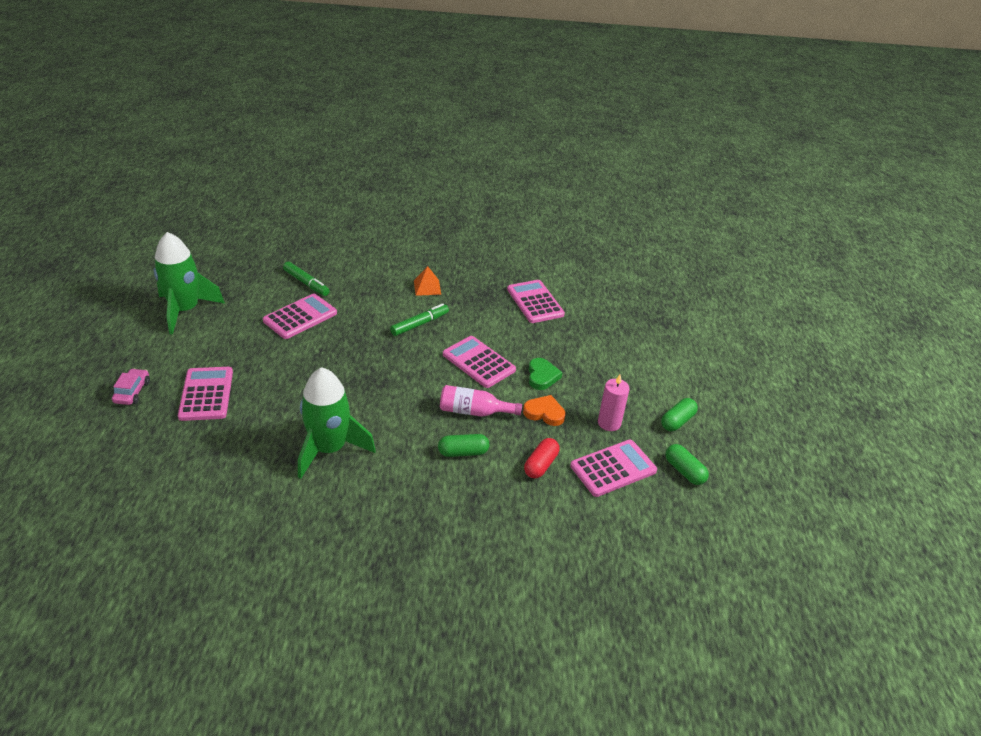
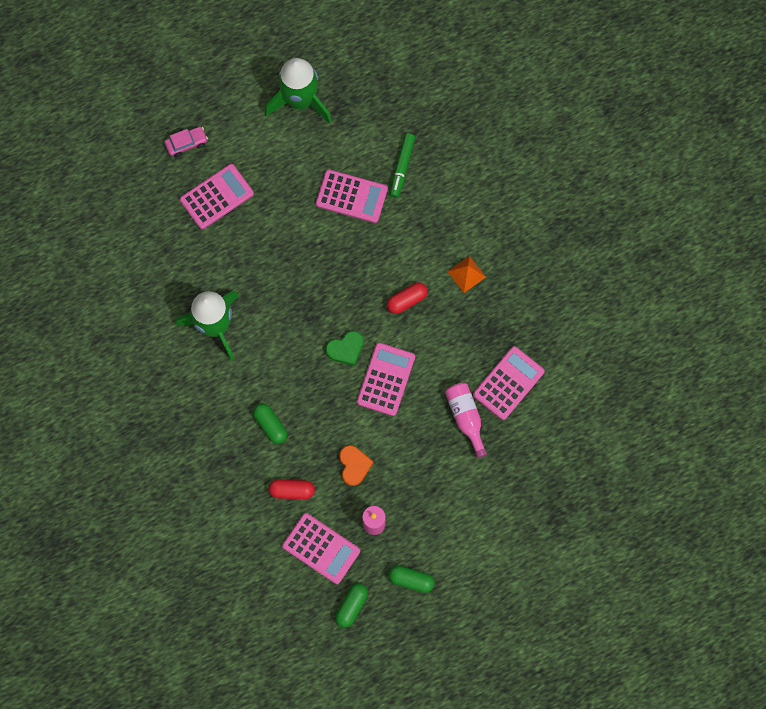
camera: 65 degrees right, 35 degrees up
green marker [390,303,449,336] -> red capsule [387,282,428,314]
pink bottle [440,385,522,417] -> pink bottle moved to [445,382,487,458]
green heart [529,358,562,390] -> green heart moved to [326,331,364,366]

